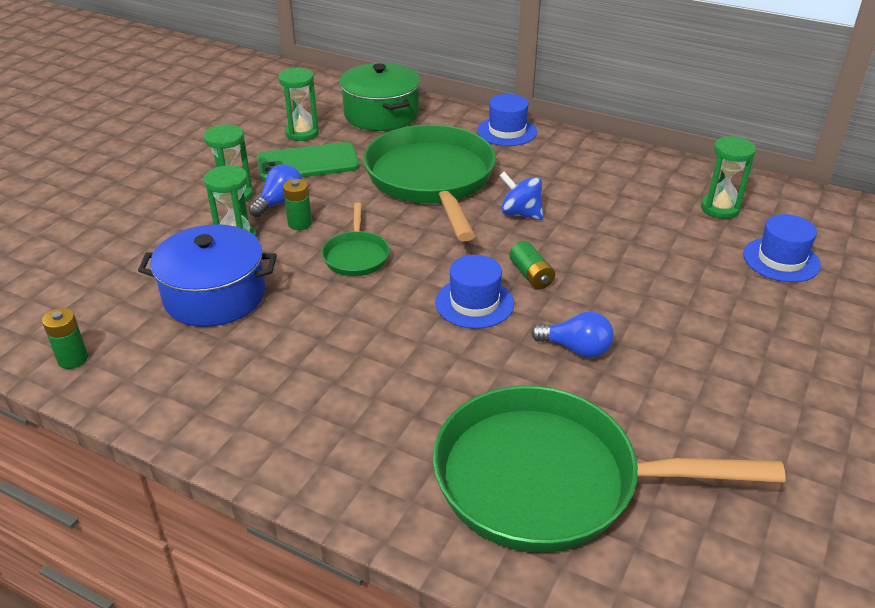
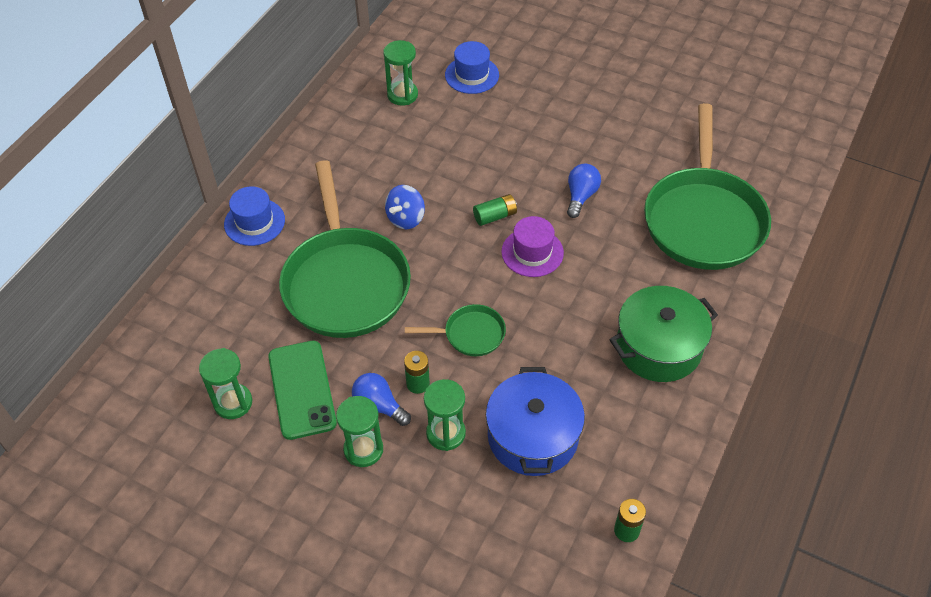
camera: 90 degrees left, 15 degrees up
green pot [339,63,420,131] -> green pot moved to [610,286,718,382]
green pan [363,125,496,241] -> green pan turned 90 degrees counterclockwise [279,160,411,338]
blue hat [435,255,514,329] -> purple hat [501,216,564,277]

